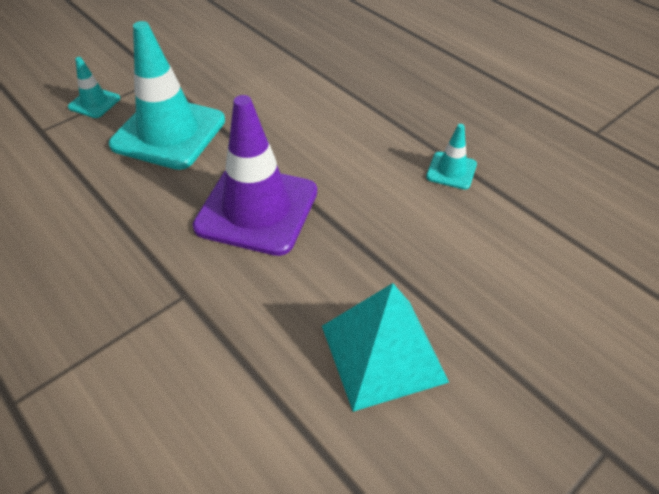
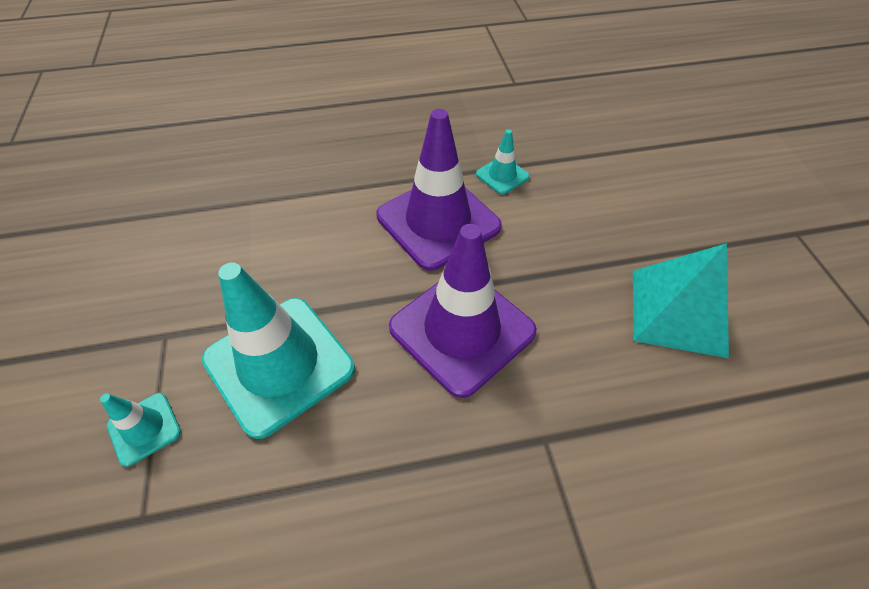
camera: 60 degrees left, 5 degrees up
none -> purple traffic cone [376,109,502,271]

